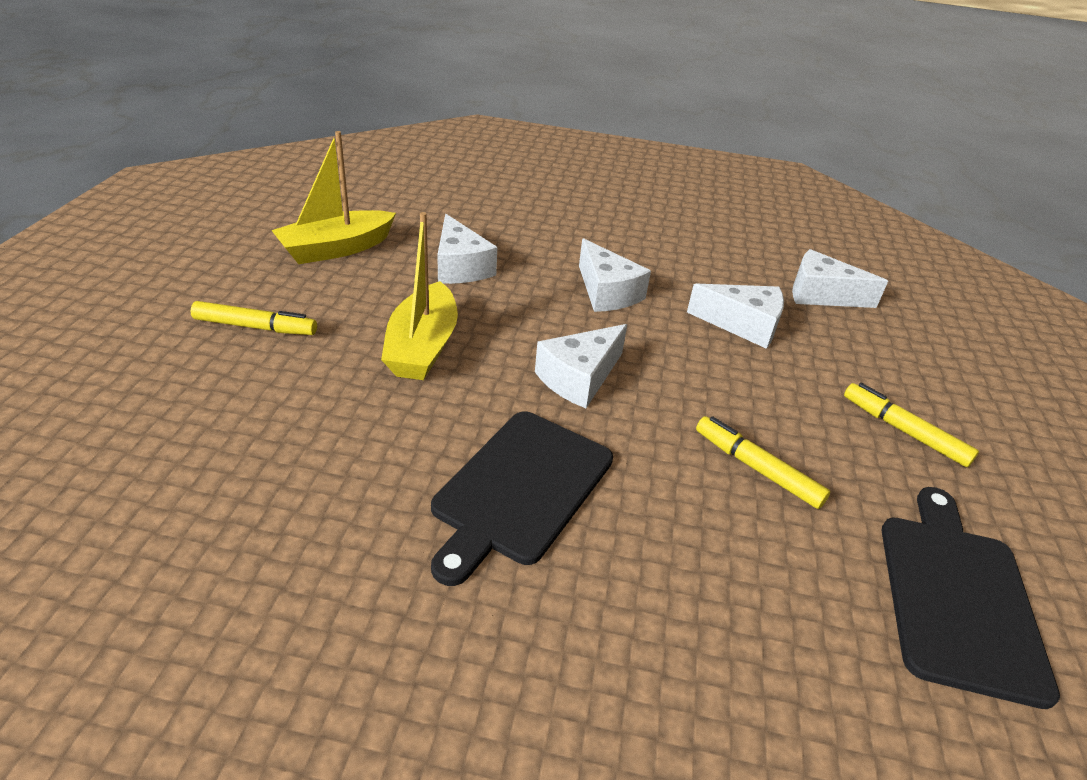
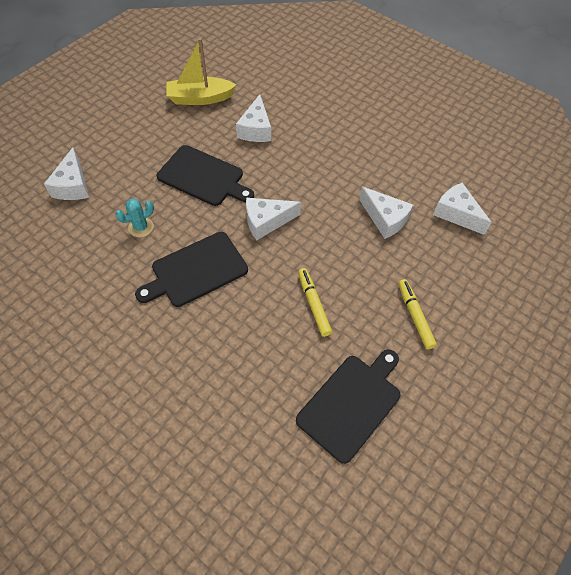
camera: 30 degrees right, 20 degrees up
yellow marker [191,301,317,335] -> none
yellow boat [381,212,458,380] -> black cutting board [157,145,254,206]
white cheese [579,238,651,312] -> white cheese moved to [44,147,89,200]
none -> turquoise cactus [115,199,154,237]

